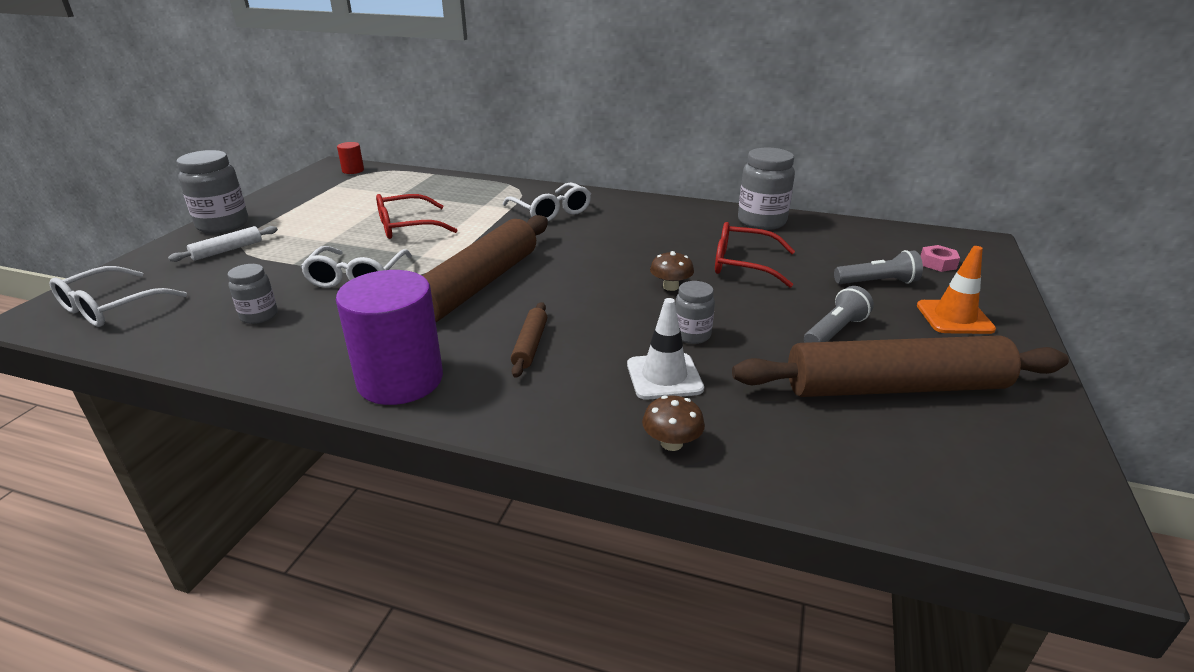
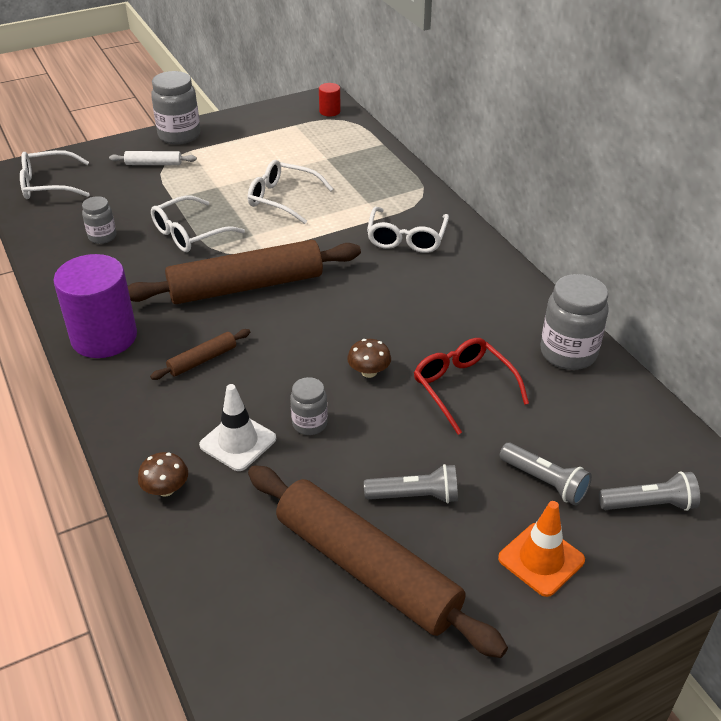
camera: 45 degrees right, 10 degrees up
red glasses [376,194,457,239] -> white glasses [248,160,333,224]
pink nut [921,245,960,272] -> grey flashlight [599,471,700,511]

